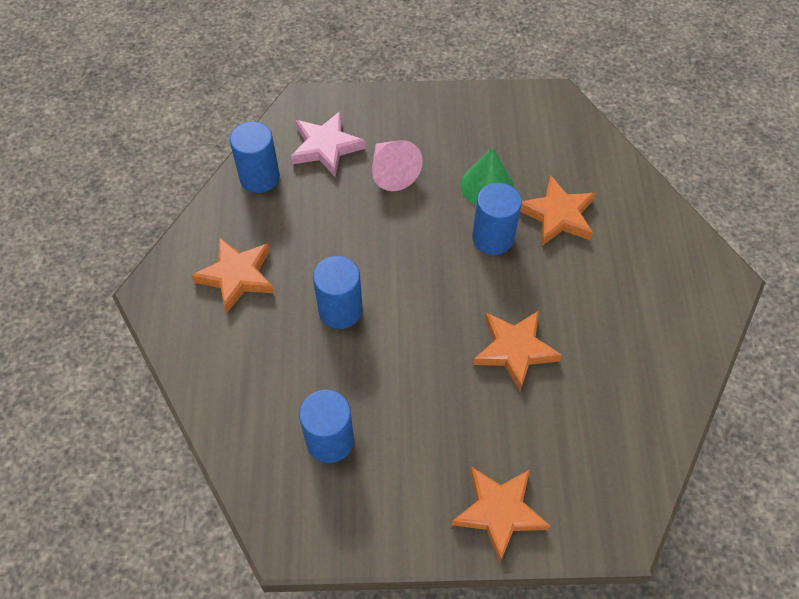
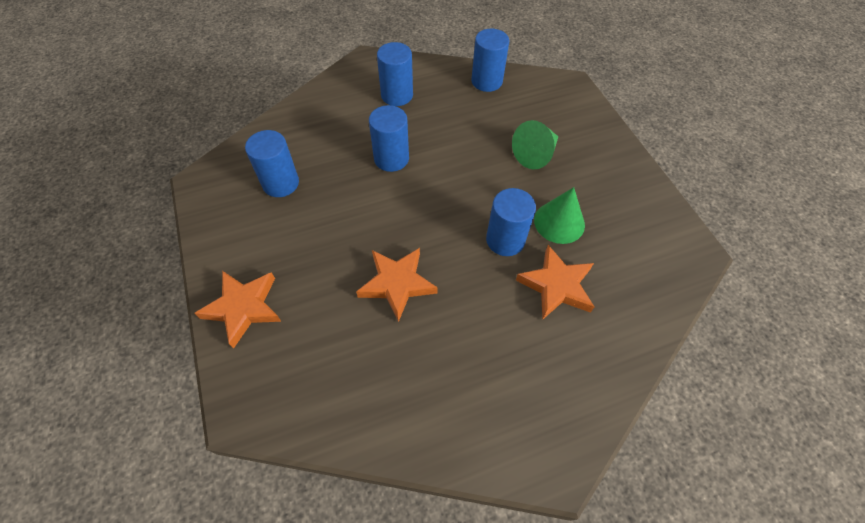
camera: 70 degrees right, 0 degrees up
orange star [191,237,274,314] -> blue cylinder [377,42,413,106]
pink star [291,111,366,177] -> none
pink cone [372,140,423,191] -> green cone [512,120,558,169]

